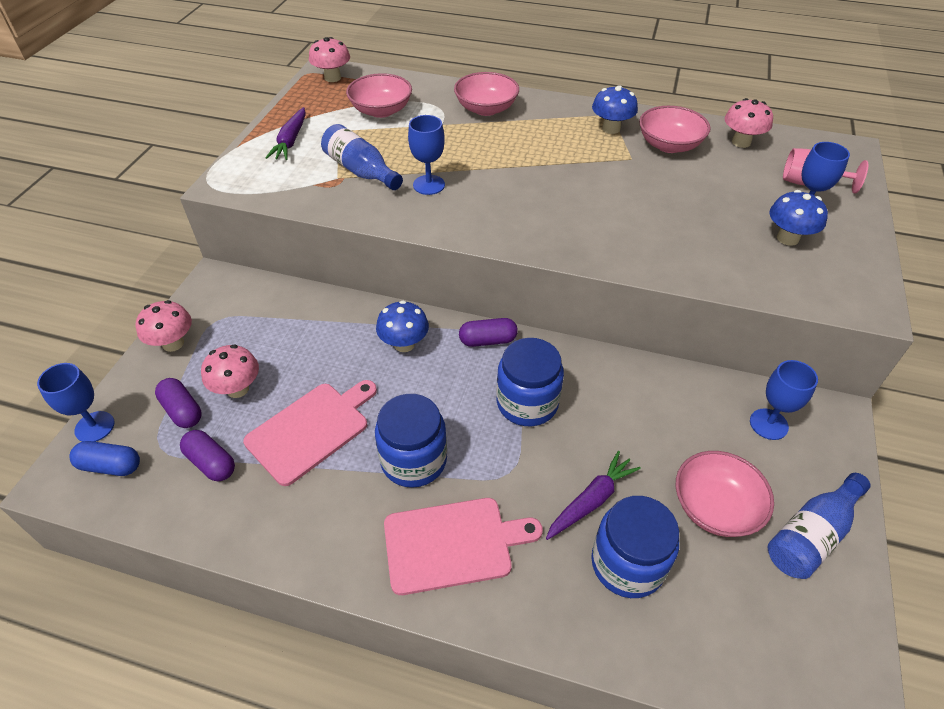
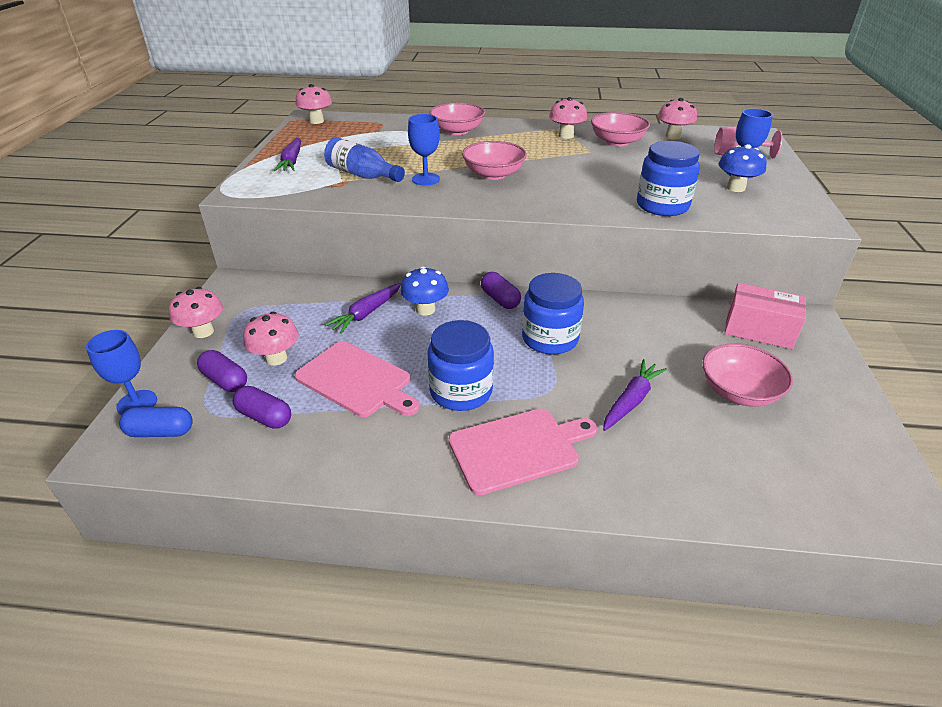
camera: 10 degrees left, 10 degrees down
pink cutting board [243,380,377,486] -> pink cutting board turned 90 degrees clockwise [295,341,420,417]
pink bowl [346,73,412,118] -> pink bowl moved to [462,141,527,180]
purple capsule [459,318,518,347] -> purple capsule turned 75 degrees clockwise [481,272,521,309]
blue jar [591,496,679,598] -> blue jar moved to [637,141,700,216]
blue mushroom [592,85,638,134] -> pink mushroom [549,97,587,139]
blue goblet [750,360,818,440] -> pink box [725,283,806,349]
blue bottle [768,473,871,579] -> none
none -> purple carrot [325,283,401,334]

